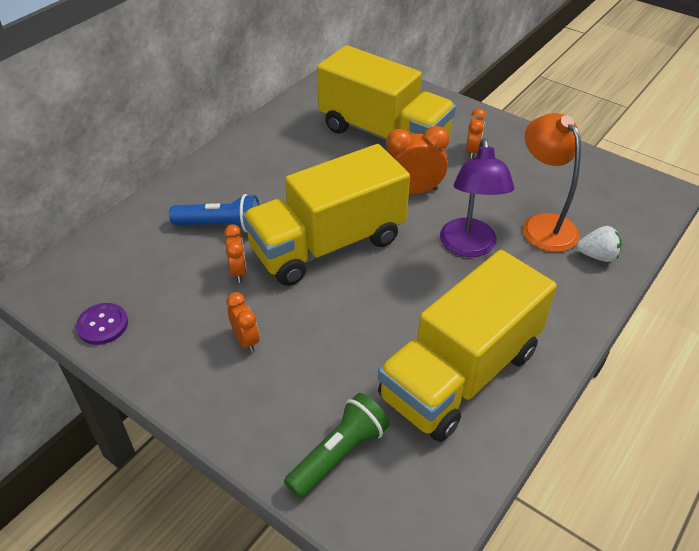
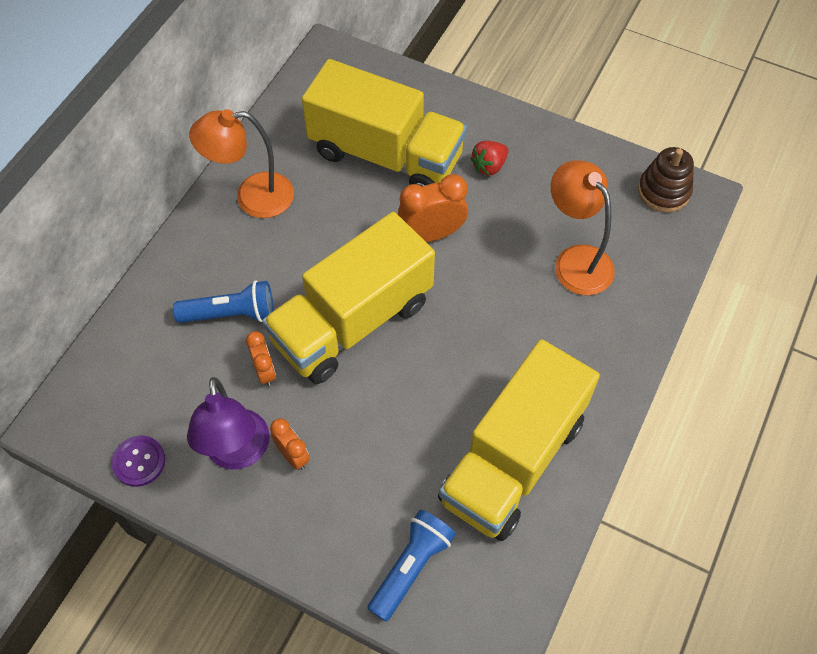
camera: 10 degrees left, 15 degrees up
green flashlight [284,393,390,499] -> blue flashlight [367,510,456,622]
purple lamp [440,138,514,257] -> purple lamp moved to [187,377,270,469]
orange clock [466,108,486,159] -> red strawberry [470,141,509,176]
white strawberry [576,226,622,262] -> none
none -> orange lamp [189,109,294,218]
none -> brown stacking toy [638,147,694,213]

